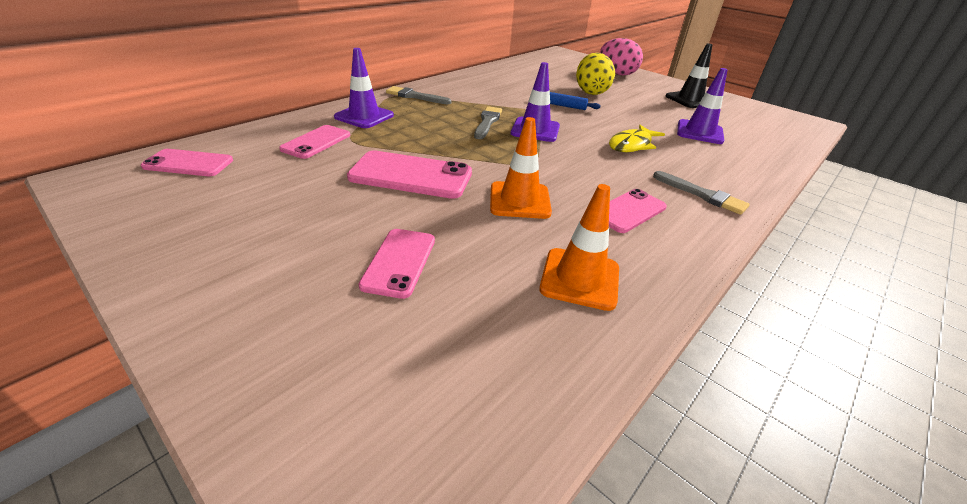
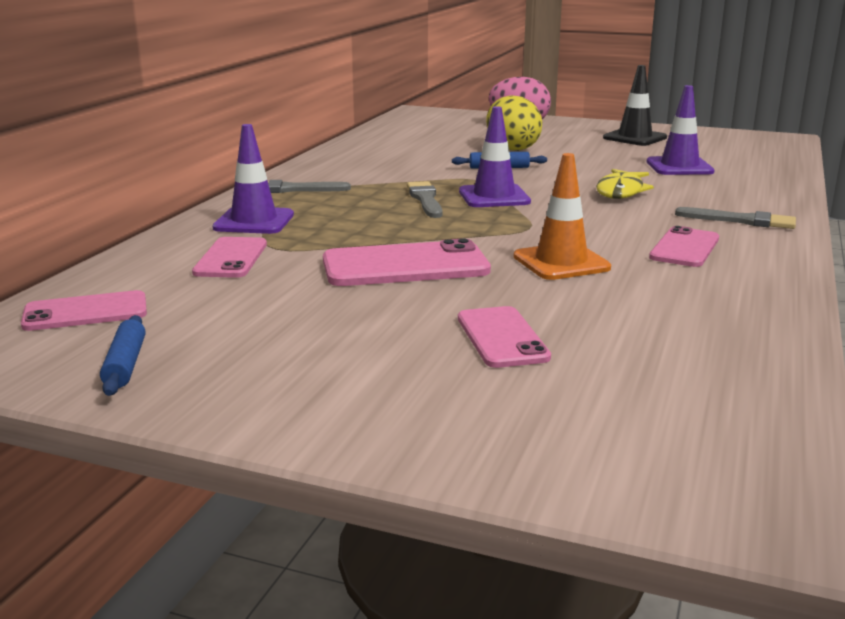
camera: 20 degrees left, 15 degrees down
orange traffic cone [539,184,619,311] -> none
none -> blue rolling pin [100,315,146,396]

